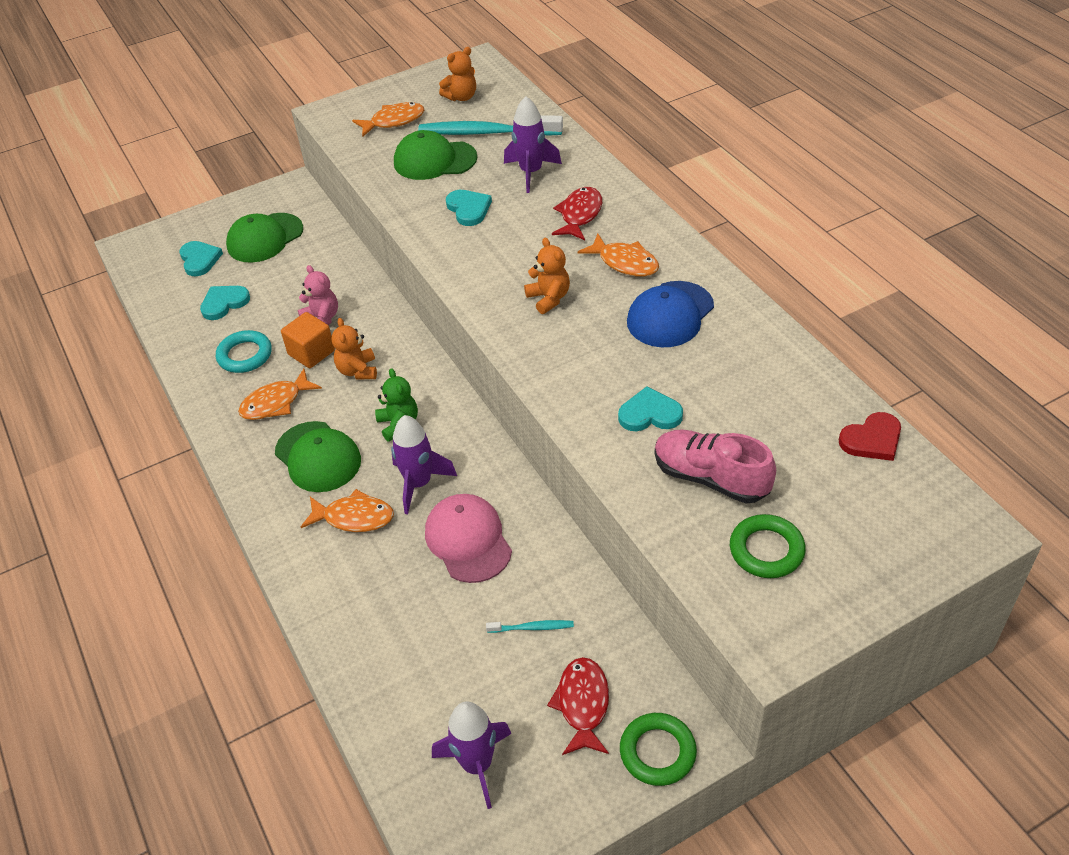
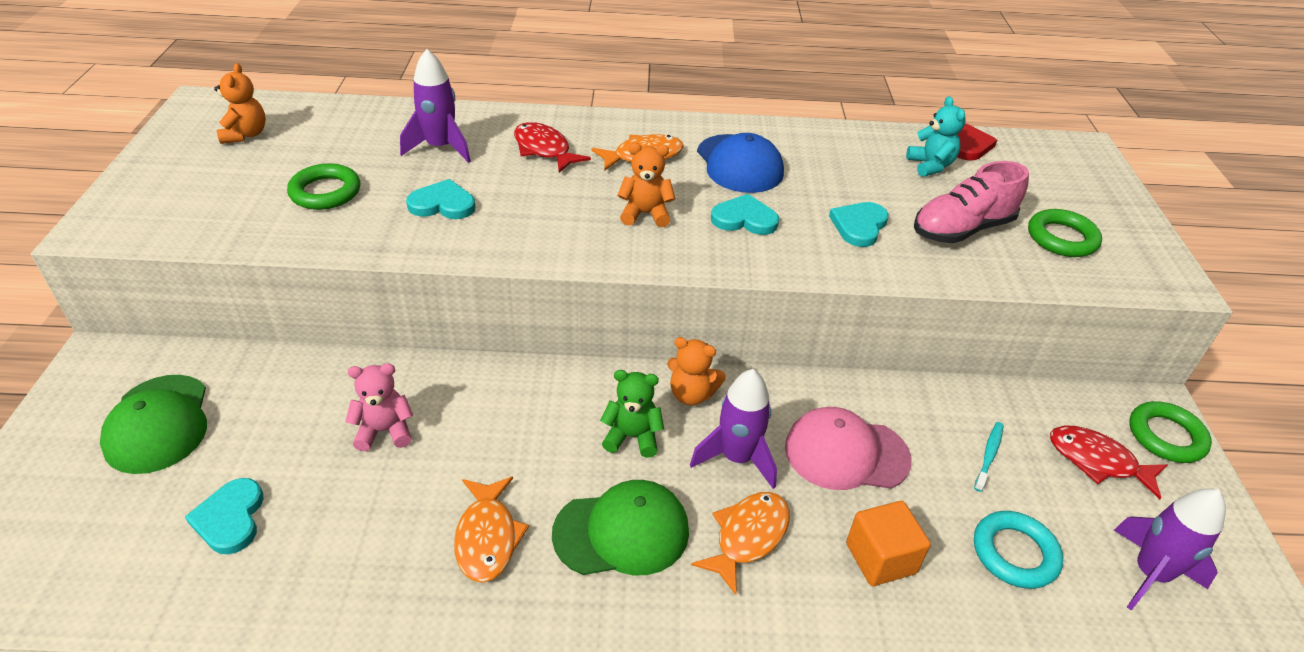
camera: 65 degrees left, 5 degrees down
turquoise heart [179,241,223,276] -> turquoise heart moved to [711,194,779,235]
turquoise ring [216,330,272,373] -> turquoise ring moved to [974,511,1063,589]
orange cube [281,312,335,368] -> orange cube moved to [846,501,931,586]
orange teddy bear [331,318,377,379] -> orange teddy bear moved to [667,337,726,405]
orange fish [352,102,424,136] -> none
green cap [394,130,477,180] -> green ring [287,163,360,210]
turquoise toothbrush [418,116,563,136] -> none
none -> turquoise teddy bear [906,96,966,177]

